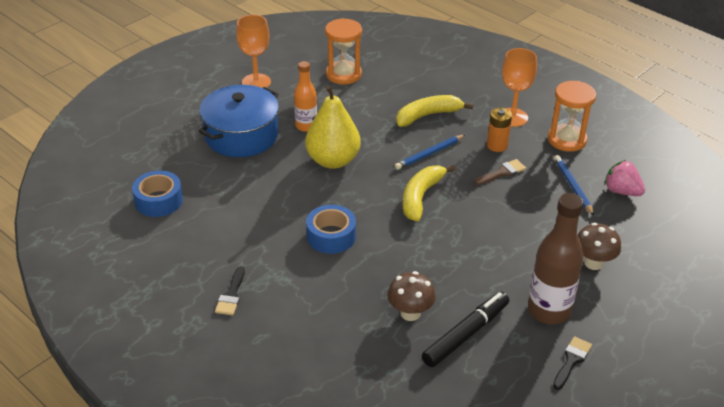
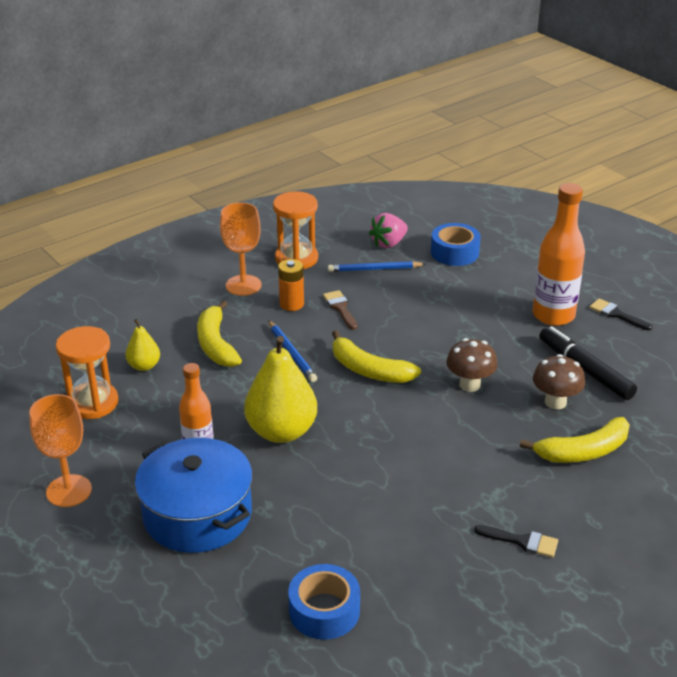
camera: 80 degrees left, 5 degrees down
blue tape [306,205,356,254] -> blue tape moved to [431,223,481,266]
brown bottle [528,193,584,325] -> orange bottle [533,183,585,326]
brown mushroom [578,223,621,270] -> brown mushroom moved to [446,338,498,392]
none -> yellow pear [125,319,160,371]
none -> yellow banana [520,417,630,463]

